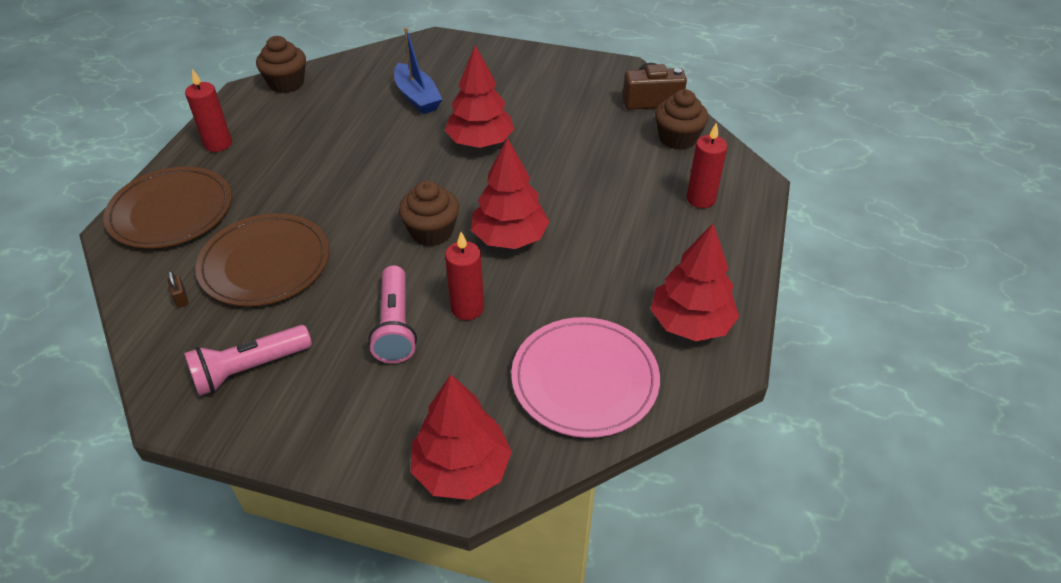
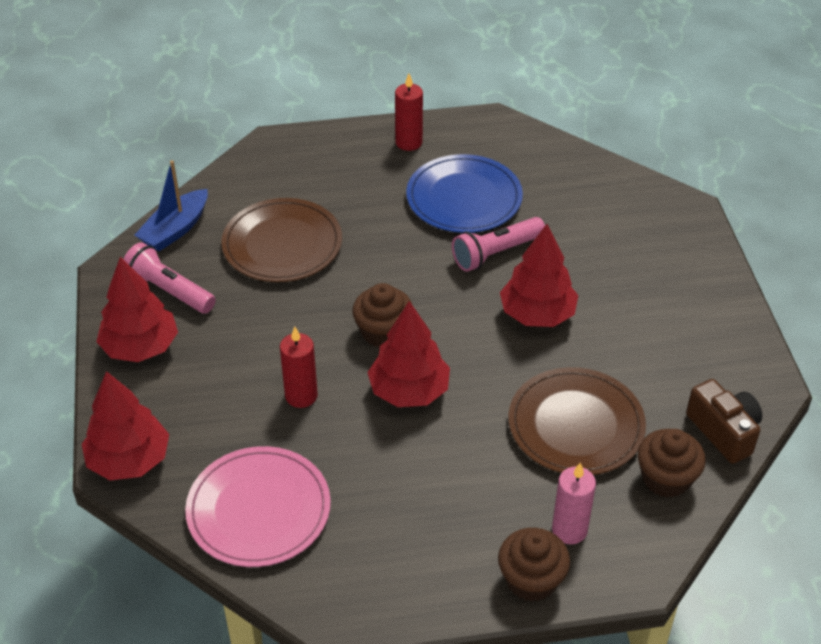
camera: 65 degrees right, 0 degrees up
brown plate [103,167,232,249] -> brown plate moved to [508,367,646,475]
brown padlock [168,271,189,308] -> none
brown cupcake [256,36,306,93] -> brown cupcake moved to [498,528,570,602]
pink flashlight [369,266,417,363] -> pink flashlight moved to [452,217,545,272]
blue boat [394,27,443,114] -> blue boat moved to [135,160,208,251]
red tree [651,223,739,341] -> red tree moved to [96,257,178,362]
red candle [686,122,728,208] -> pink candle [552,463,596,544]
none -> blue plate [406,154,523,233]

